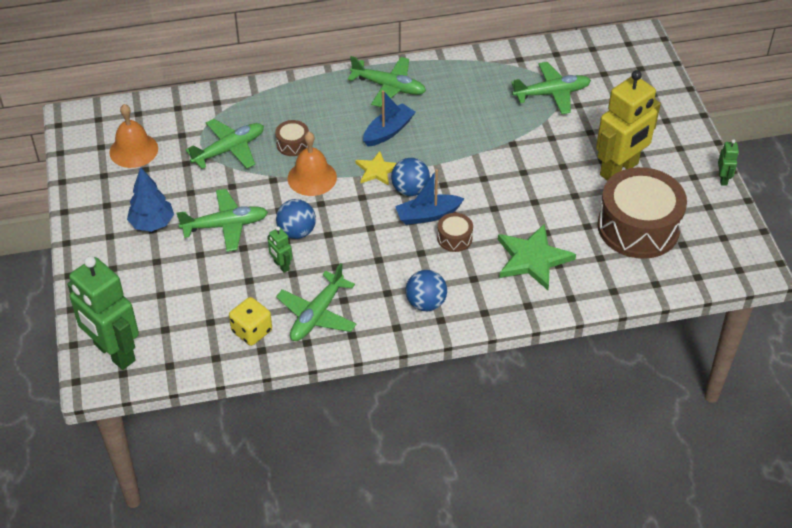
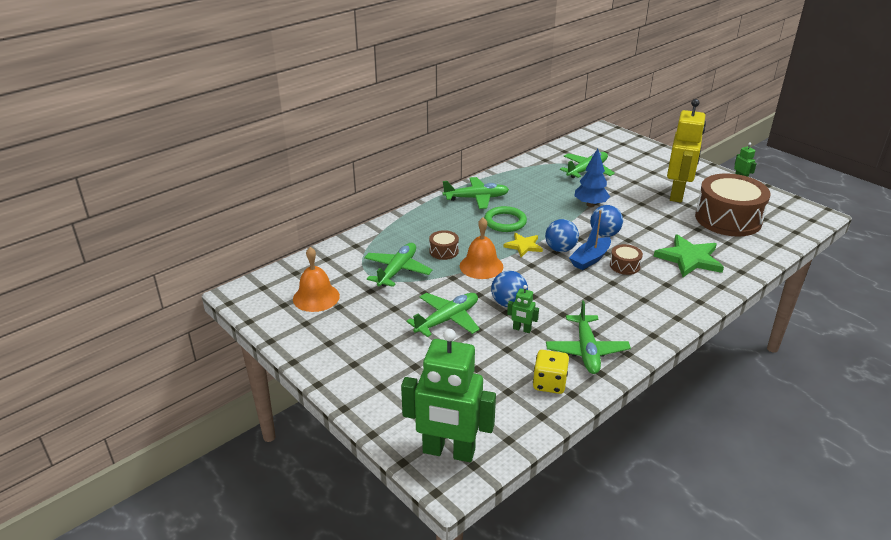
camera: 30 degrees left, 15 degrees down
blue tree [127,167,174,232] -> blue tree moved to [574,148,610,207]
blue boat [363,90,416,147] -> green ring [484,206,527,232]
blue ball [405,270,447,311] -> blue ball moved to [590,205,623,237]

